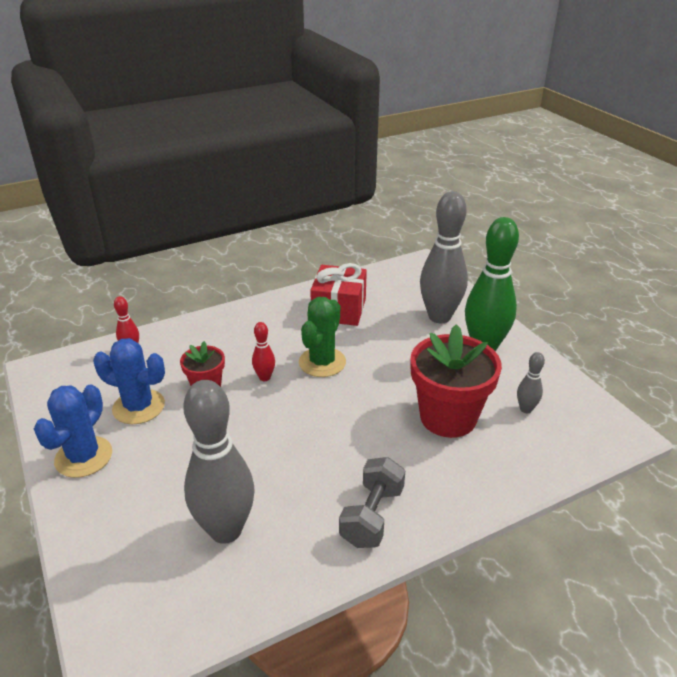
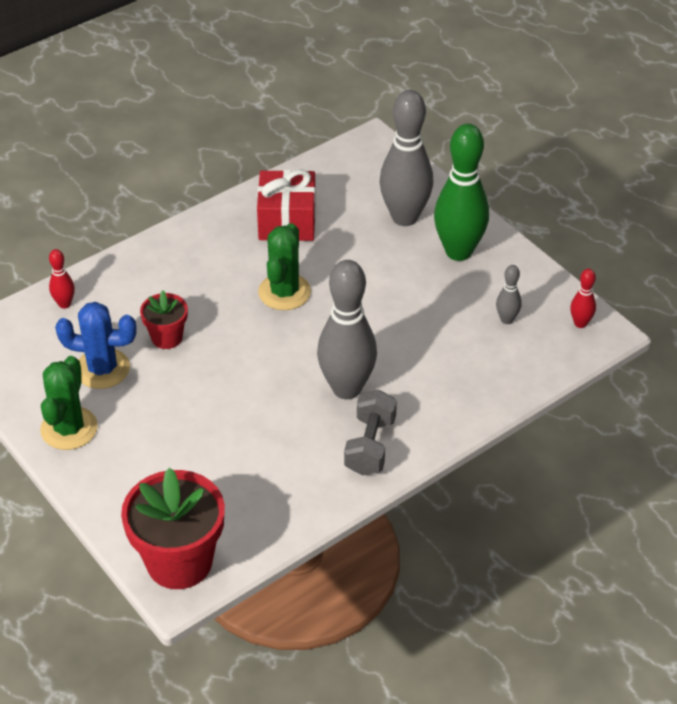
camera: 10 degrees left, 10 degrees up
blue cactus [34,384,112,478] -> green cactus [40,356,98,450]
grey bowling pin [184,380,255,544] -> grey bowling pin moved to [317,260,377,399]
red bowling pin [252,322,275,381] -> red bowling pin moved to [570,269,596,328]
red flower pot [410,324,502,438] -> red flower pot moved to [121,468,225,589]

